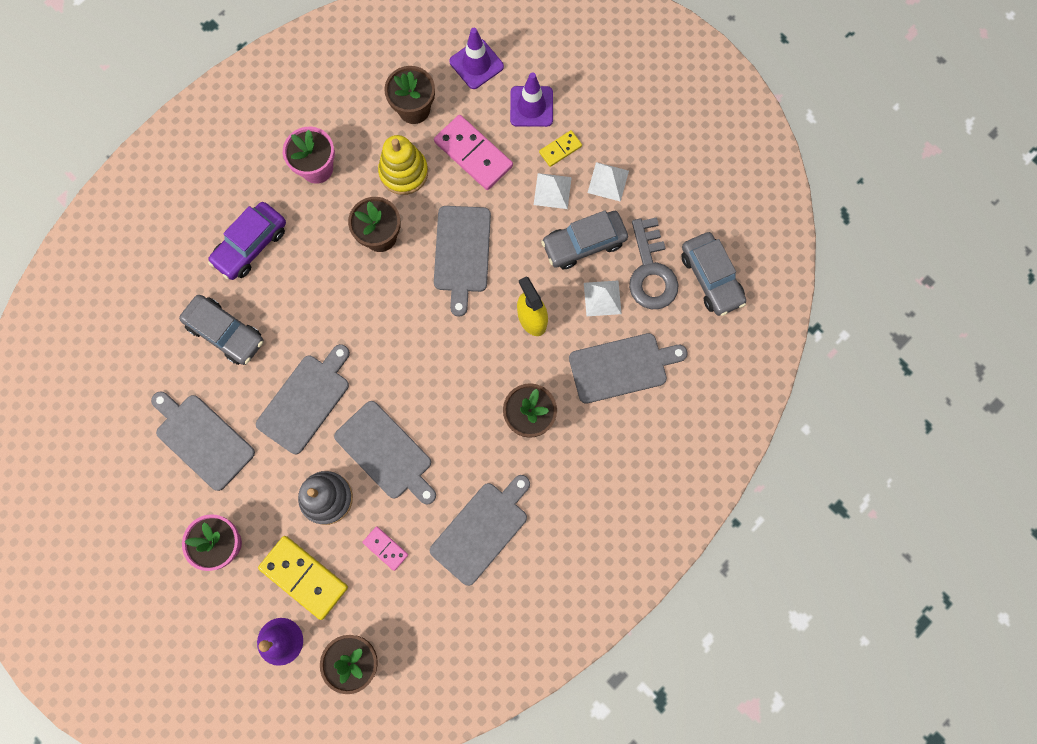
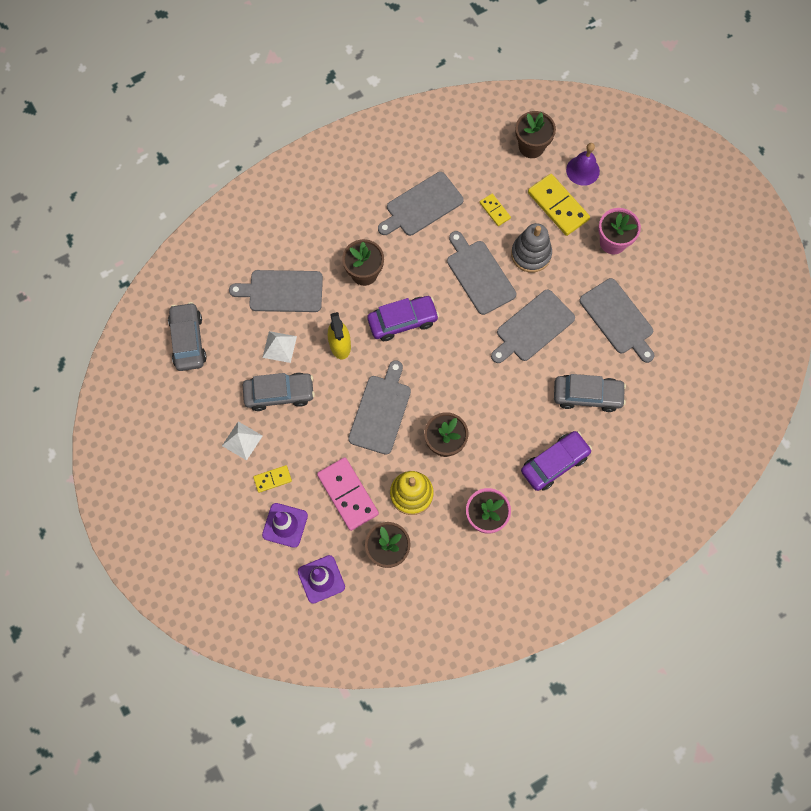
camera: 165 degrees left, 5 degrees down
grey car [179,295,264,365] -> grey car turned 135 degrees clockwise [554,374,626,412]
pink domino [362,526,408,571] -> yellow domino [480,194,511,226]
white pyramid [534,173,572,209] -> none
grey key [629,217,679,309] -> none
none -> purple car [367,296,439,341]

